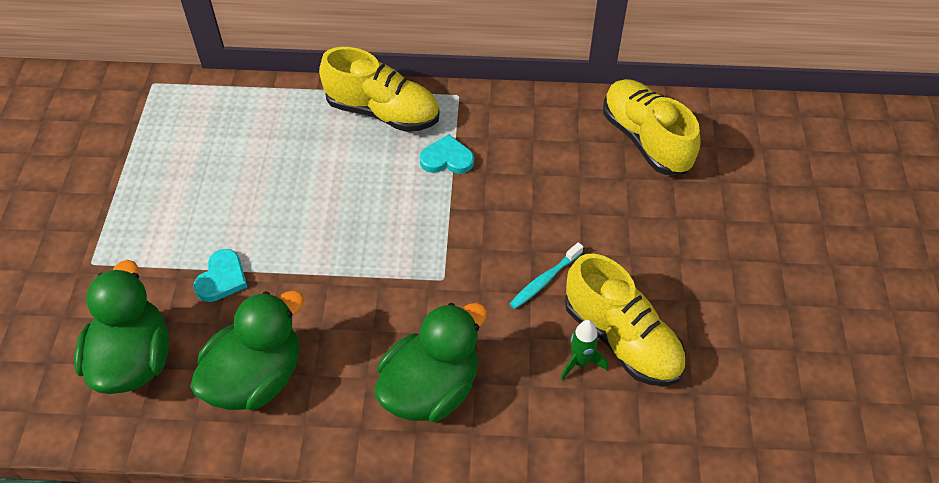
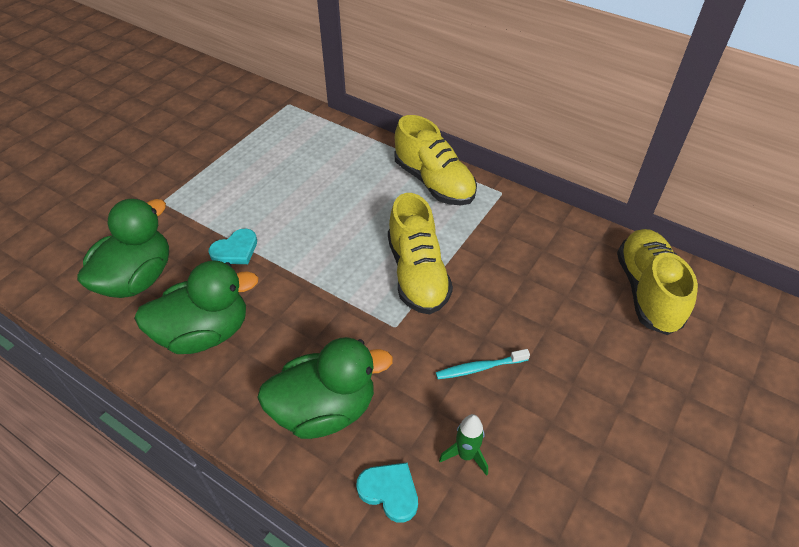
camera: 30 degrees right, 5 degrees down
turquoise heart [419,134,474,174] -> turquoise heart moved to [356,463,418,523]
yellow shoe [565,253,686,386] -> yellow shoe moved to [388,193,453,314]

